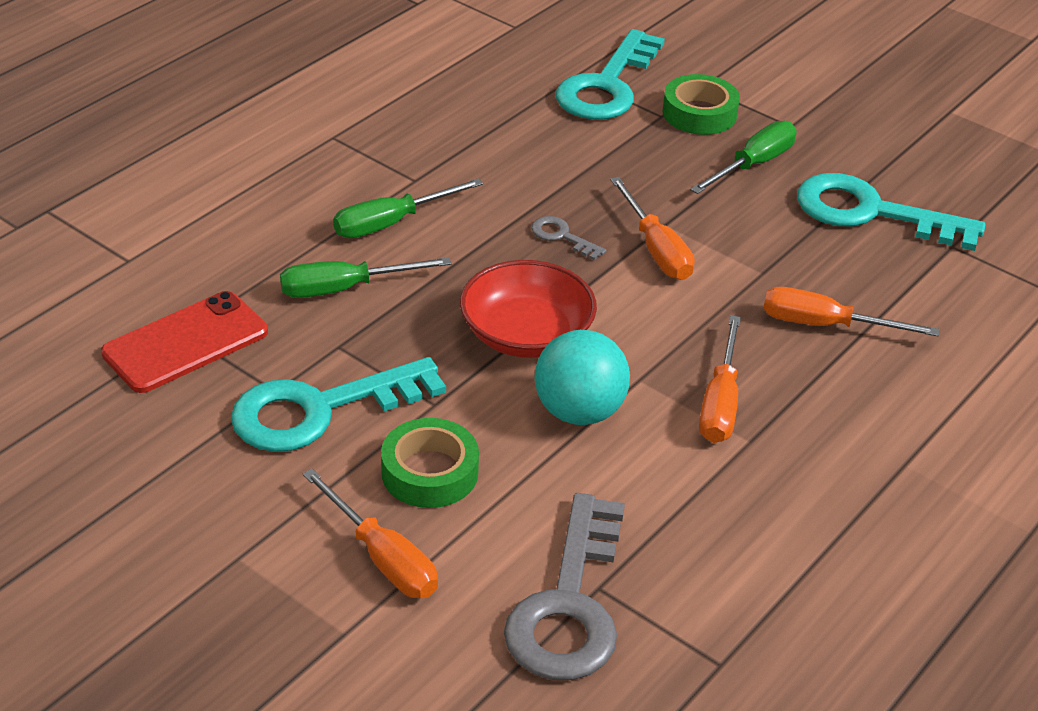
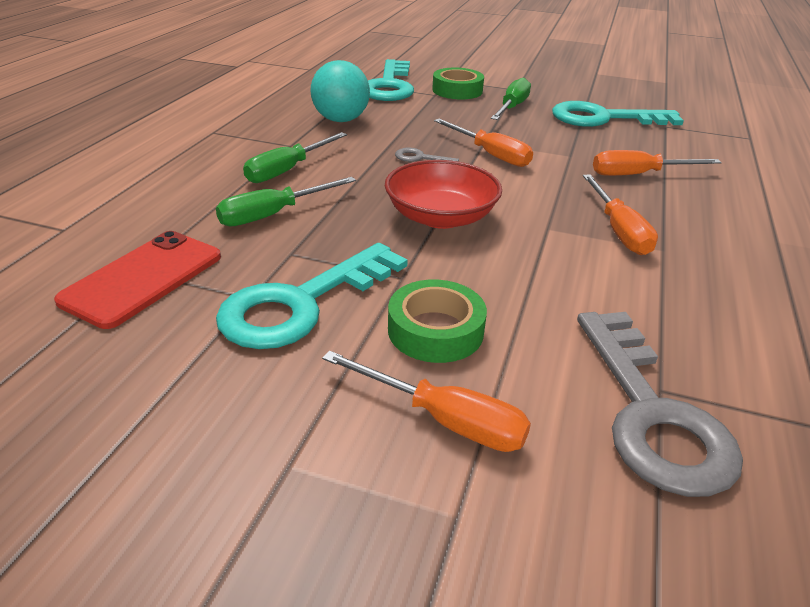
camera: 20 degrees left, 5 degrees down
turquoise ball [534,330,630,425] -> turquoise ball moved to [310,60,370,122]

